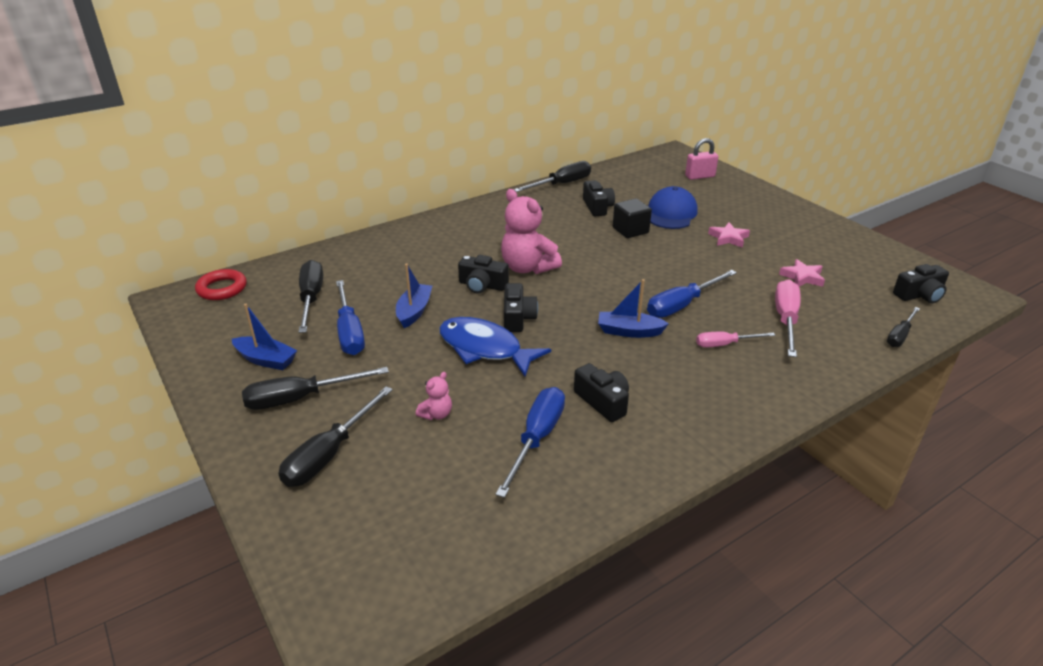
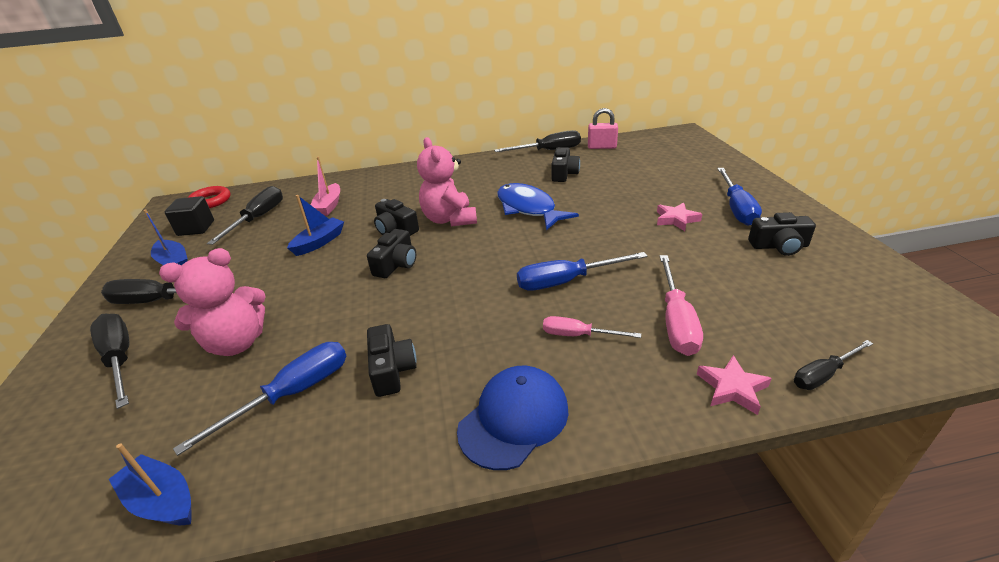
camera: 25 degrees right, 0 degrees up
black screwdriver [278,386,393,487] -> black screwdriver turned 90 degrees clockwise [90,314,129,409]
blue screwdriver [336,280,365,355] -> blue screwdriver moved to [717,168,762,226]
pink teddy bear [416,372,452,420] -> pink teddy bear [159,248,266,356], size x2.14
blue fish [439,317,551,377] -> blue fish moved to [497,183,579,230]
blue boat [598,279,669,338] -> blue boat moved to [108,443,192,525]
black cube [613,198,652,238] -> black cube moved to [165,196,214,236]
blue cap [648,186,697,229] -> blue cap moved to [457,366,568,470]
pink padlock [685,138,718,180] -> pink padlock moved to [588,108,618,149]
pink screwdriver [775,279,801,357] -> pink screwdriver turned 150 degrees clockwise [660,255,703,356]
pink star [779,259,825,287] -> pink star moved to [697,355,772,415]
black camera [893,264,949,303] -> black camera moved to [748,212,816,256]
none -> pink boat [311,157,340,216]

